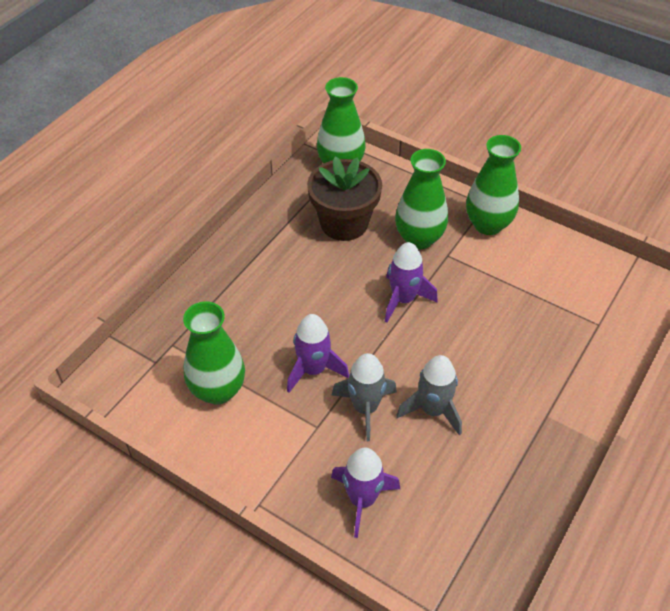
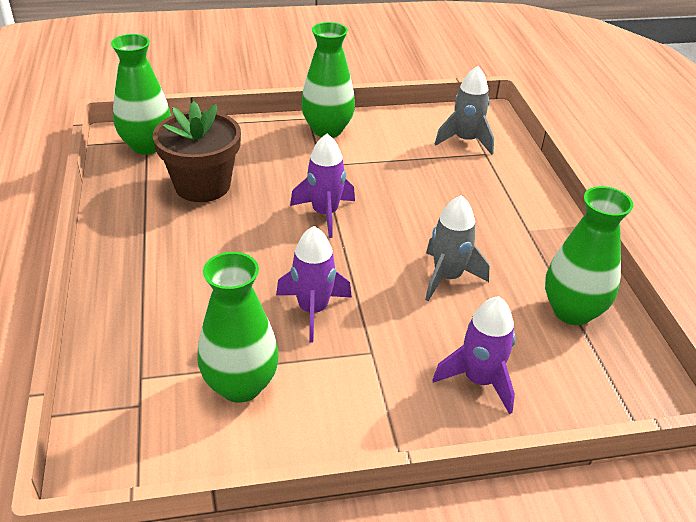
camera: 45 degrees left, 10 degrees down
grey rocket [331,353,397,441] -> grey rocket moved to [435,66,494,155]
green vase [395,149,448,249] -> green vase moved to [545,186,633,325]

